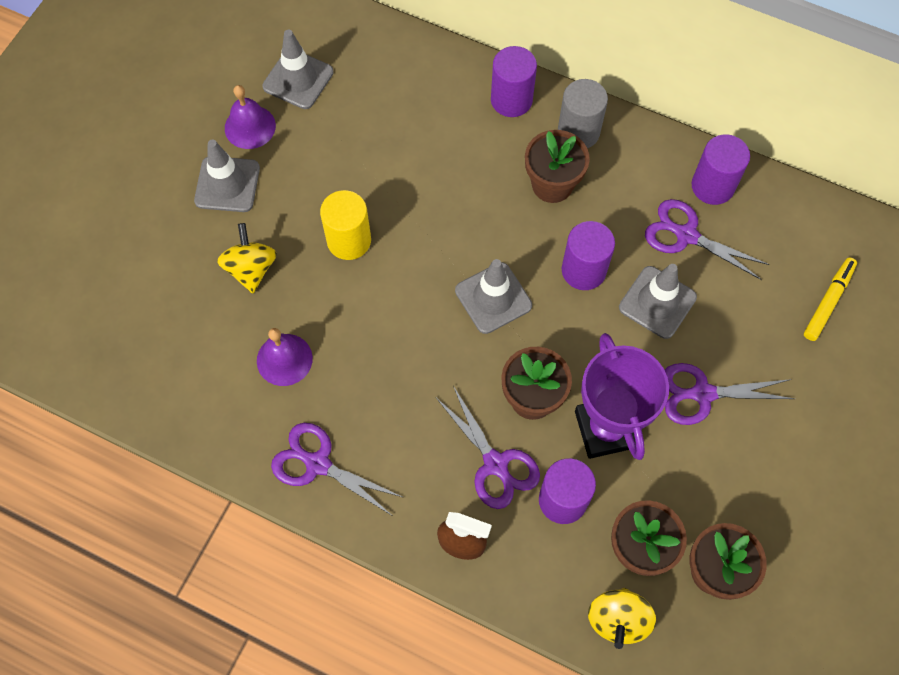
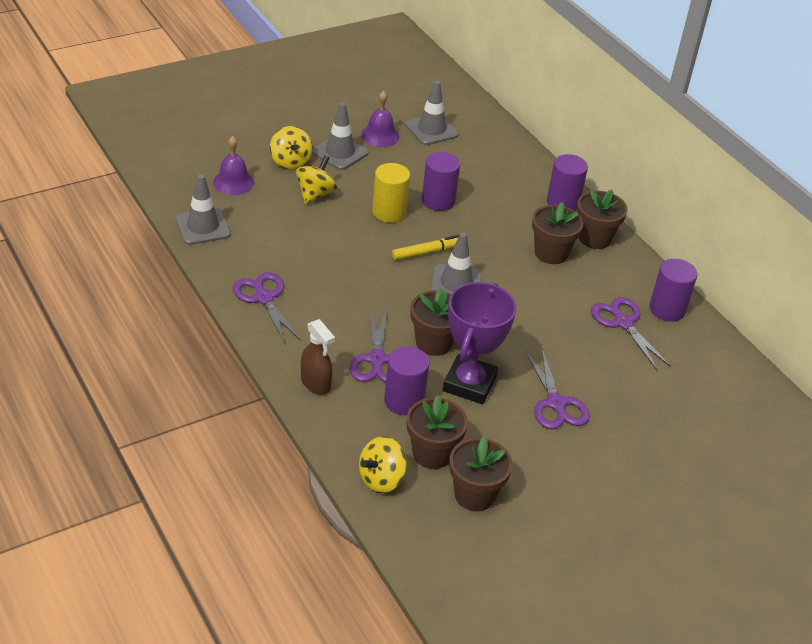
camera: 30 degrees right, 25 degrees down
purple bell [257,328,313,386] -> purple bell moved to [213,136,254,195]
grey cylinder [558,79,608,149] -> brown flower pot [577,189,628,249]
purple cylinder [562,221,615,290] -> purple cylinder moved to [422,152,460,211]
grey traffic cone [619,264,697,339] -> grey traffic cone moved to [175,174,231,245]
purple scissors [665,363,795,425] -> purple scissors turned 135 degrees counterclockwise [525,348,589,430]
yellow marker [804,257,857,341] -> yellow marker moved to [392,235,459,261]
none -> yellow spinning top [270,126,312,170]

